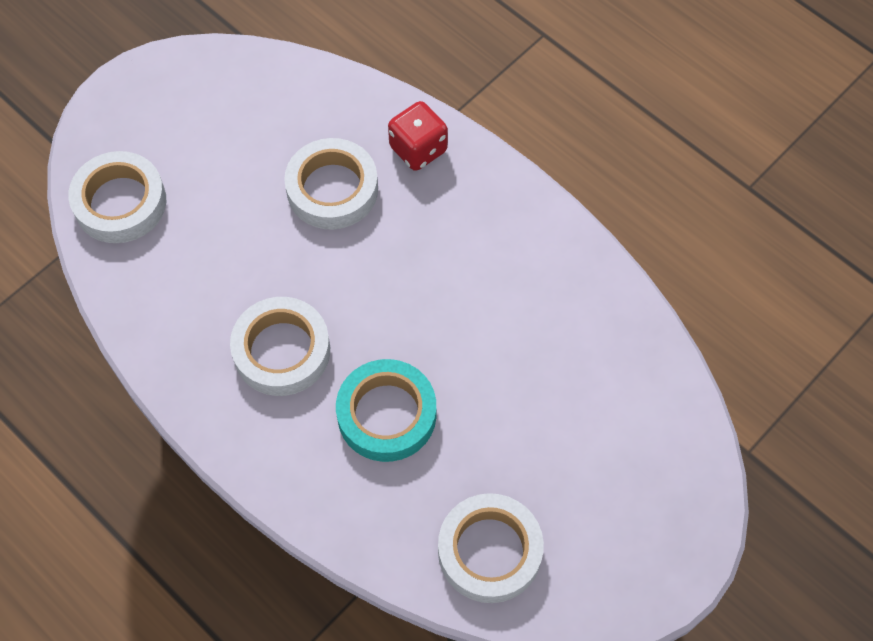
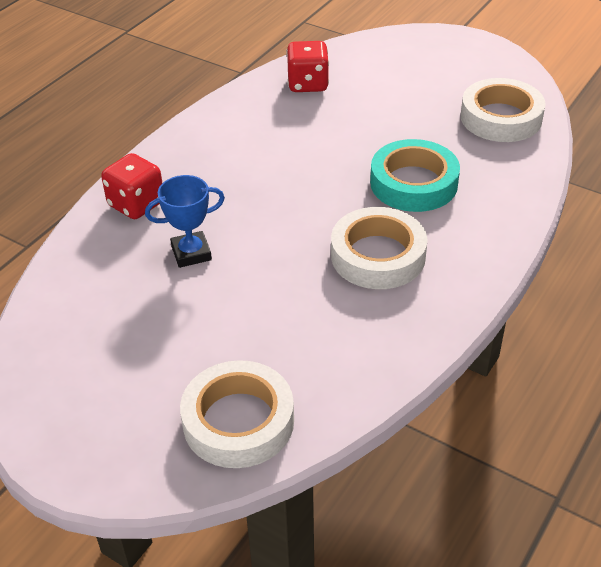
camera: 100 degrees left, 20 degrees down
white tape [284,138,378,230] -> blue trophy [145,175,225,268]
none -> red dice [286,41,329,92]

